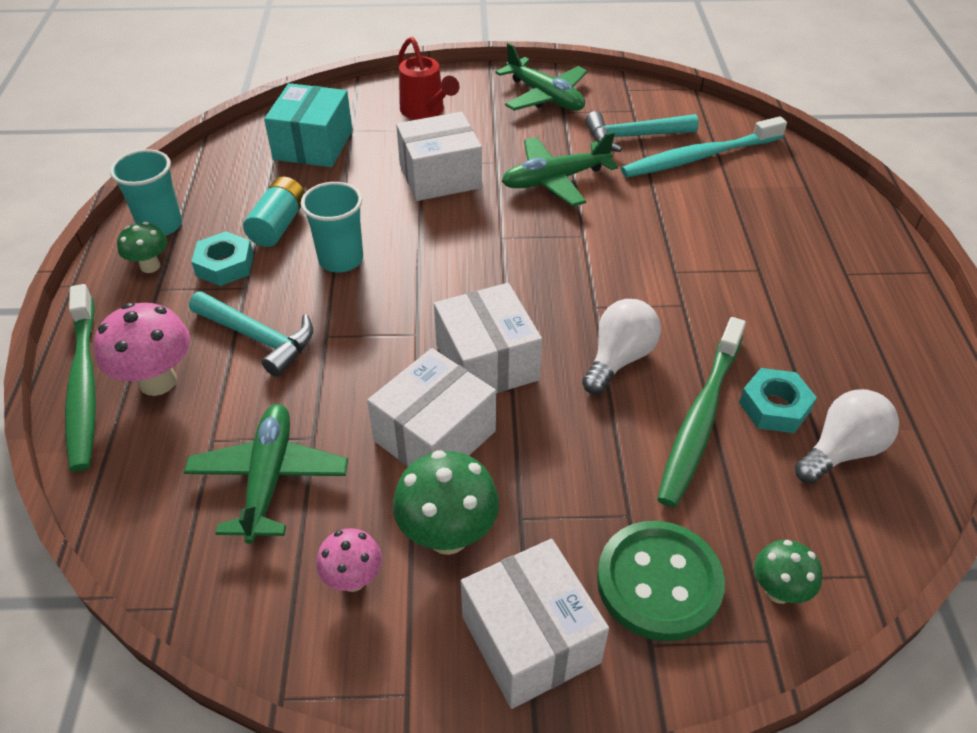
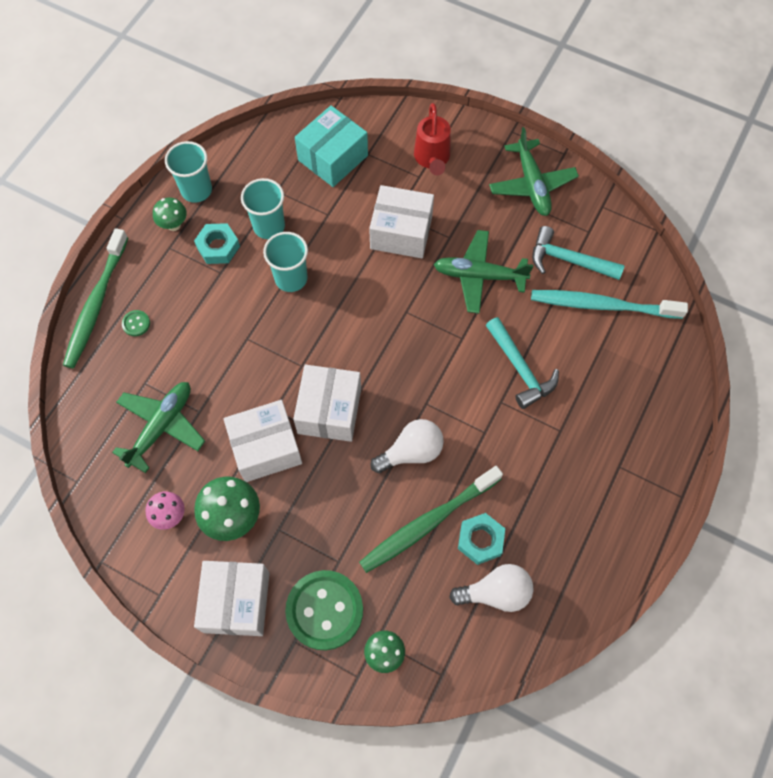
camera: 30 degrees right, 20 degrees up
pink mushroom [94,303,190,396] -> green button [122,310,150,336]
turquoise hammer [189,291,313,377] -> turquoise hammer moved to [486,317,559,409]
turquoise battery [243,177,305,247] -> turquoise cup [241,178,285,239]

